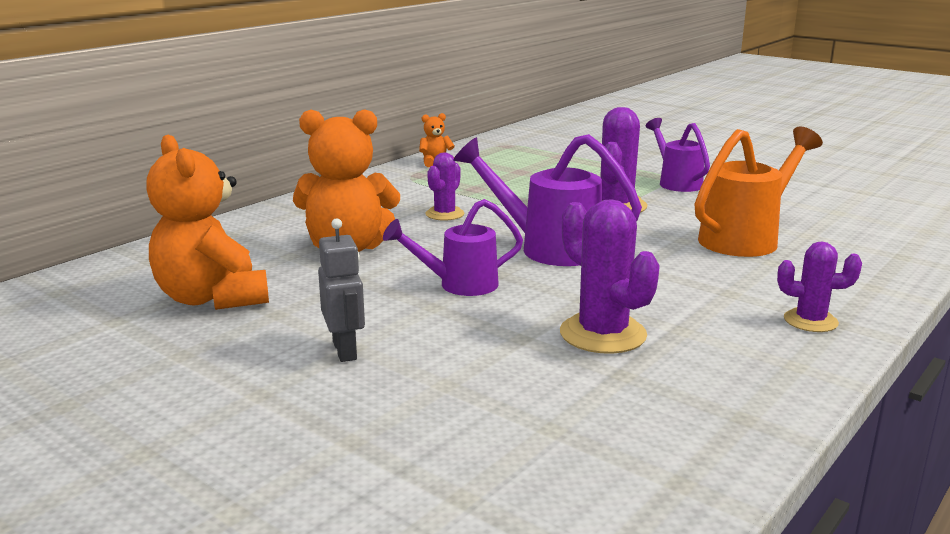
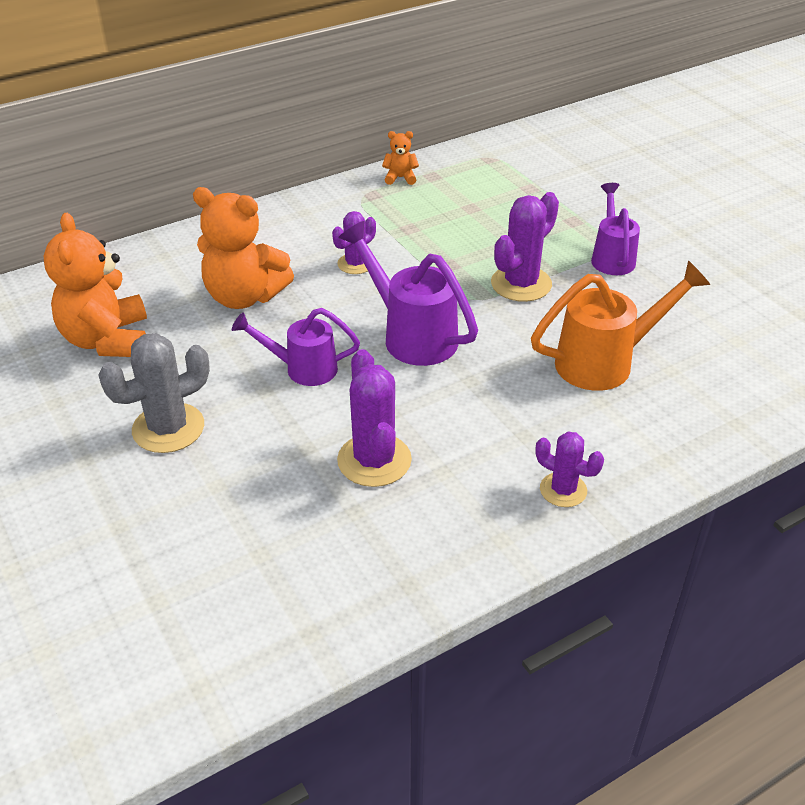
camera: 20 degrees right, 20 degrees up
grey robot [318,218,365,362] -> grey cactus [98,333,210,453]

